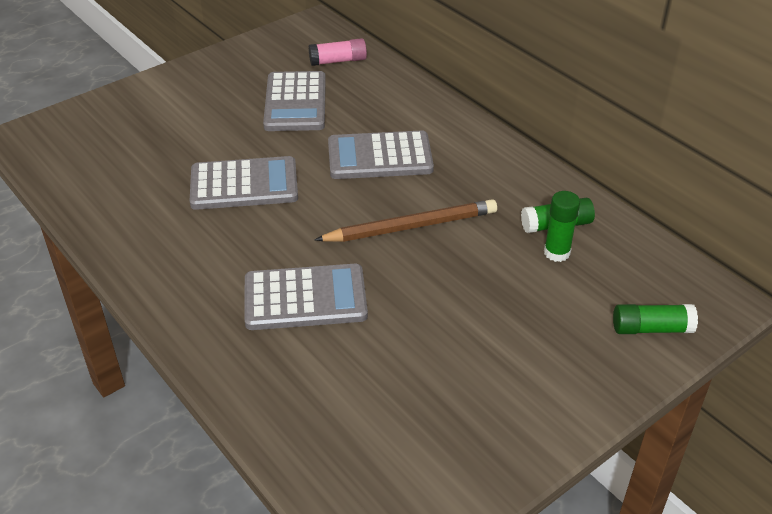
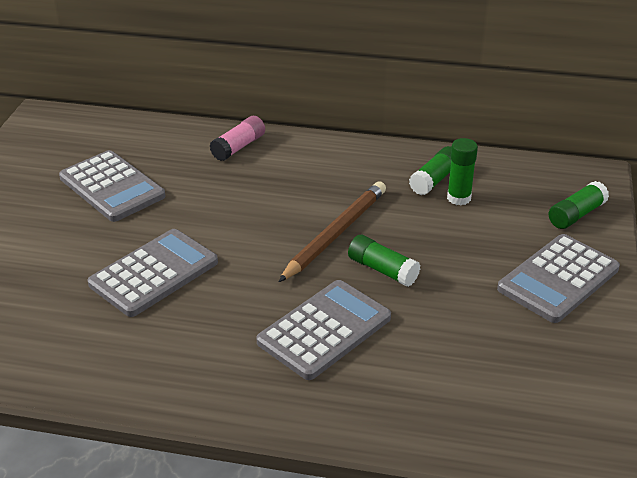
camera: 40 degrees left, 5 degrees down
pink glue stick [309,38,367,66] -> pink glue stick moved to [210,116,265,161]
grey calculator [328,130,434,179] -> grey calculator moved to [497,234,620,323]
none -> green glue stick [348,235,421,287]

